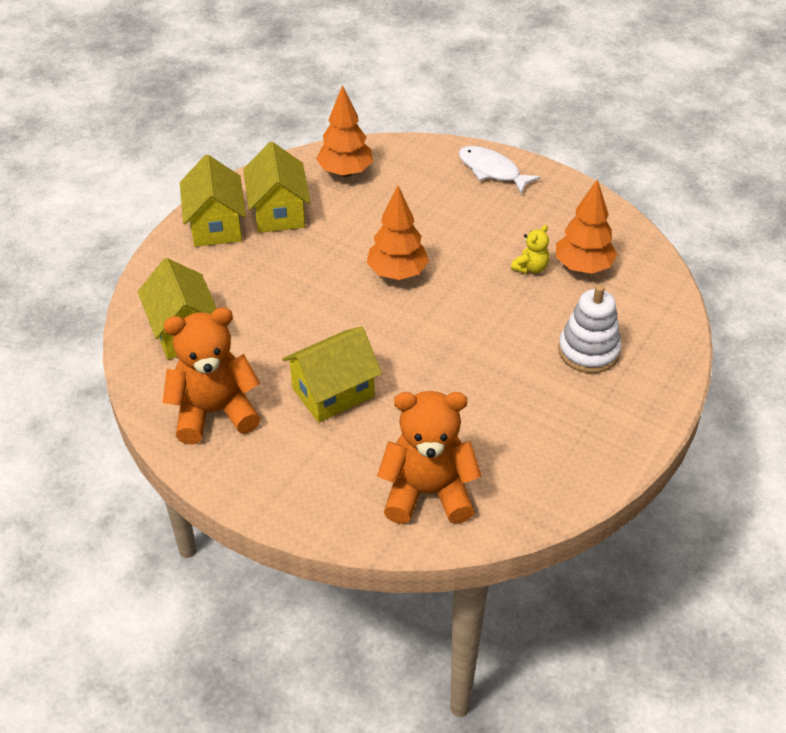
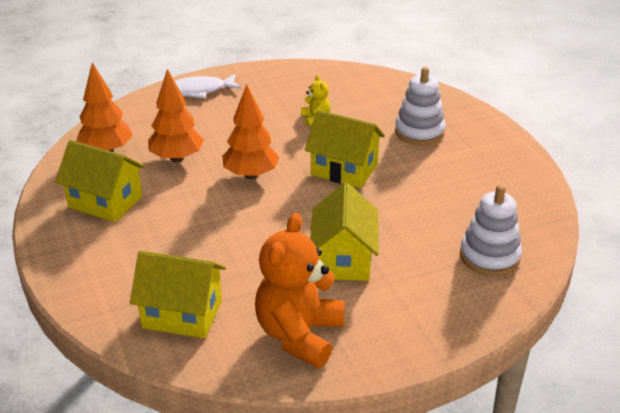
camera: 55 degrees left, 10 degrees down
yellow house [180,155,246,247] -> yellow house moved to [305,110,385,188]
orange teddy bear [377,391,482,524] -> white stacking toy [460,185,522,276]
orange tree [556,179,617,274] -> orange tree moved to [148,69,204,162]

